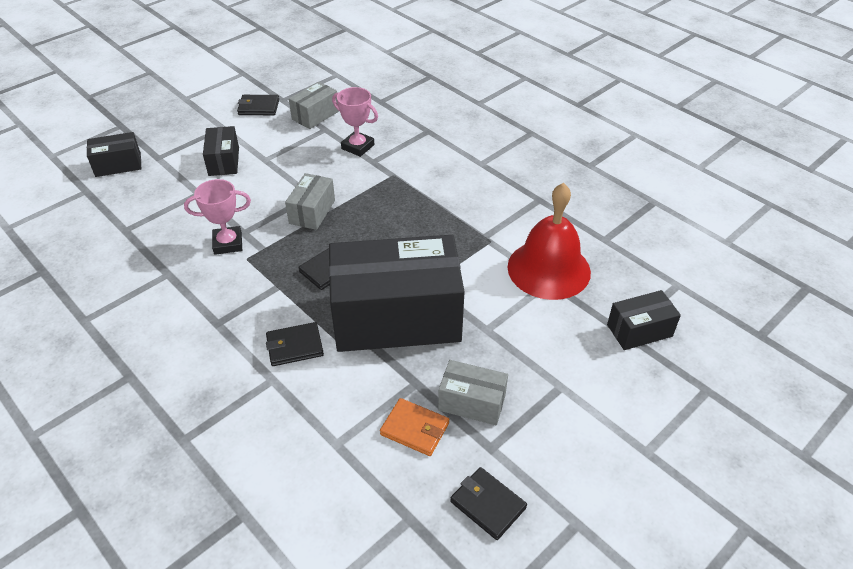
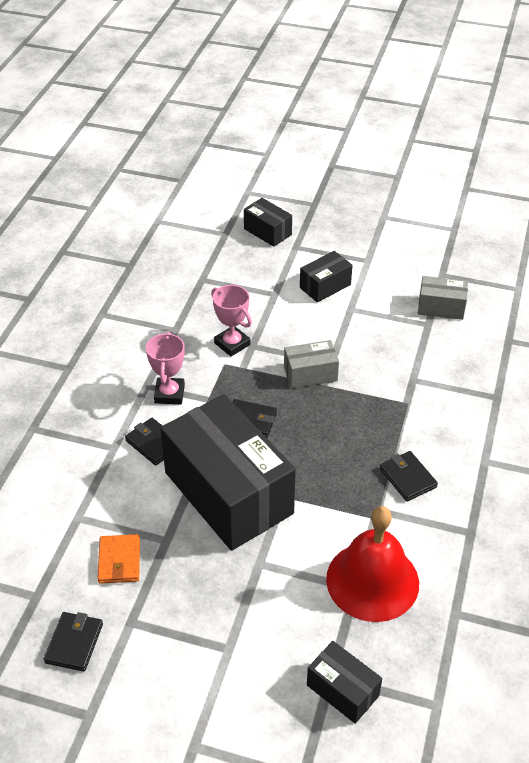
camera: 60 degrees right, 0 degrees up
black wallet [237,95,279,115] -> black wallet moved to [380,451,438,501]
pink trophy [332,87,378,157] -> pink trophy moved to [146,332,185,404]
grey box [438,360,508,425] -> none

